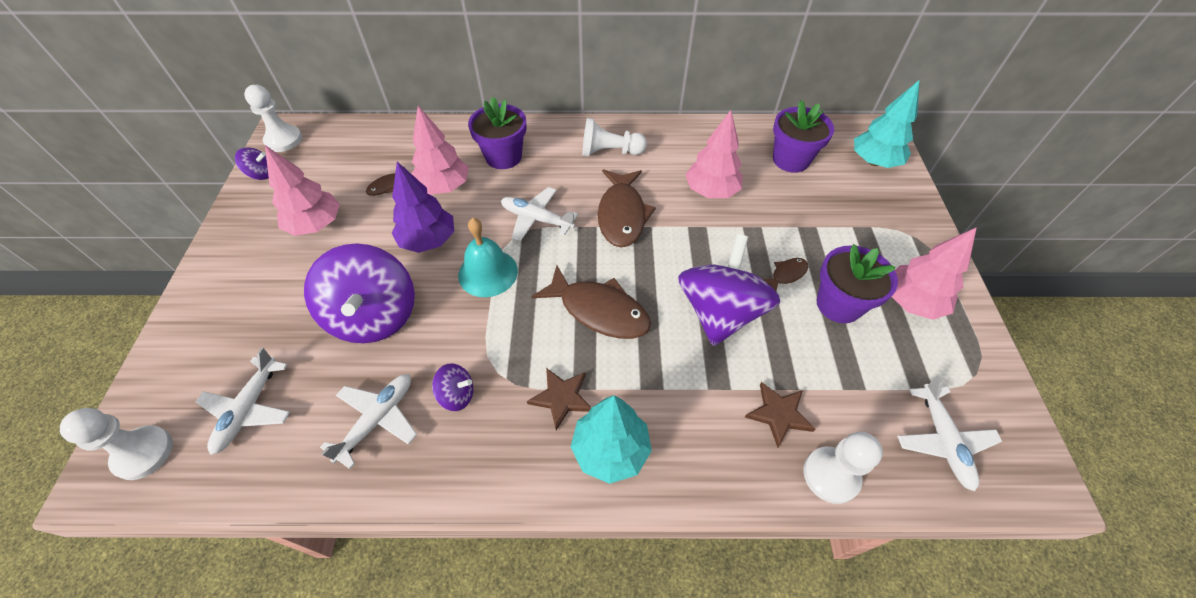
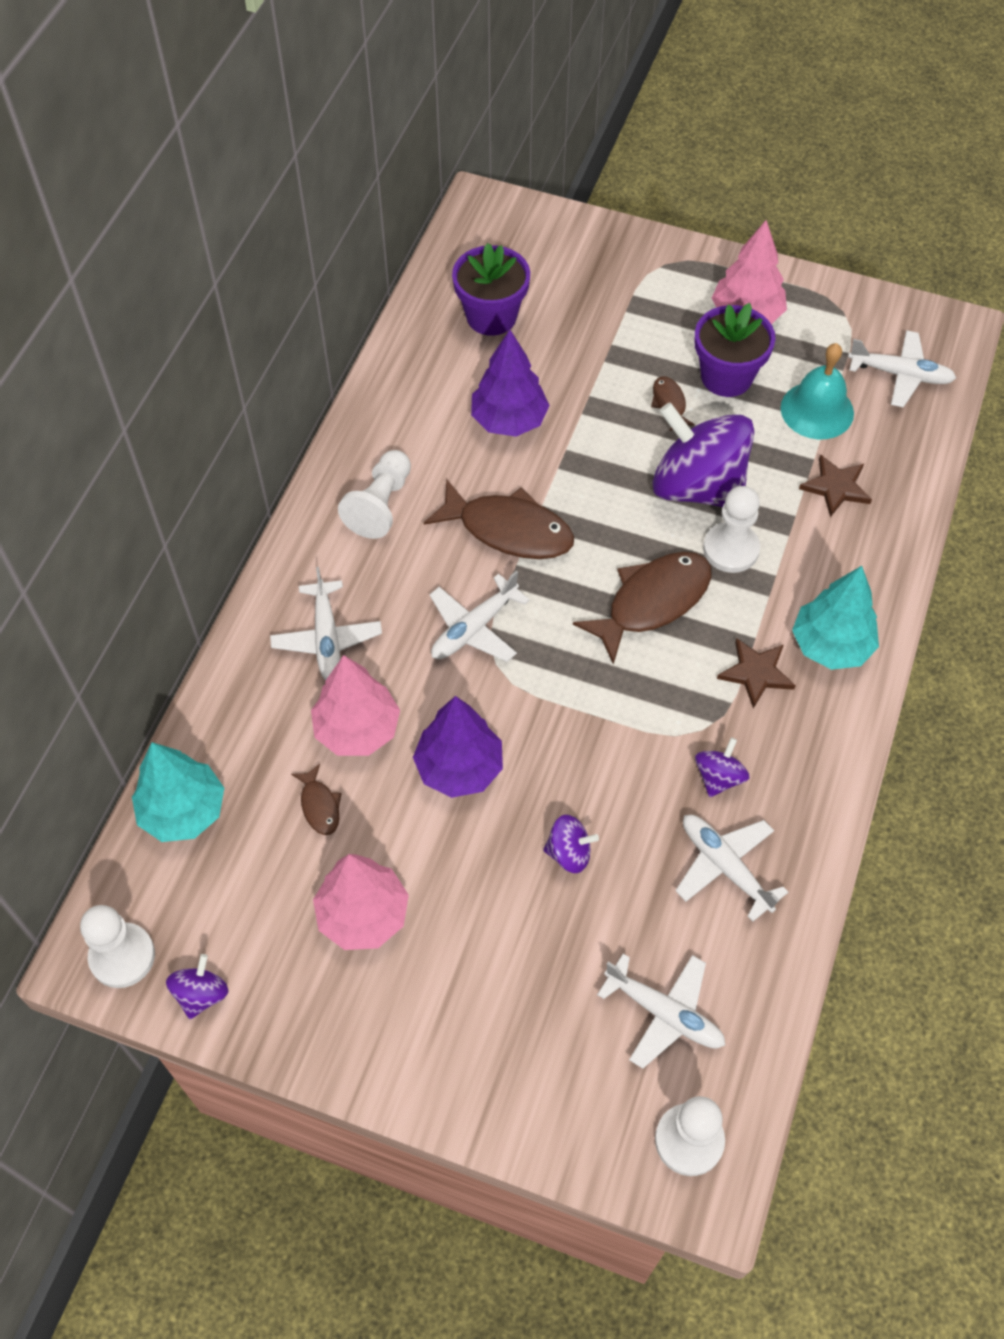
camera: 70 degrees left, 5 degrees up
purple spinning top [304,243,415,343] -> purple spinning top [543,815,599,873], size x0.44
turquoise bell [458,218,518,297] -> turquoise bell moved to [781,343,854,439]
purple flower pot [468,97,526,169] -> white plane [270,567,382,680]
pink tree [685,110,743,198] -> purple tree [471,330,550,437]
white pawn [803,432,883,504] -> white pawn moved to [703,486,760,573]
turquoise tree [854,79,920,168] -> turquoise tree moved to [132,742,224,842]

